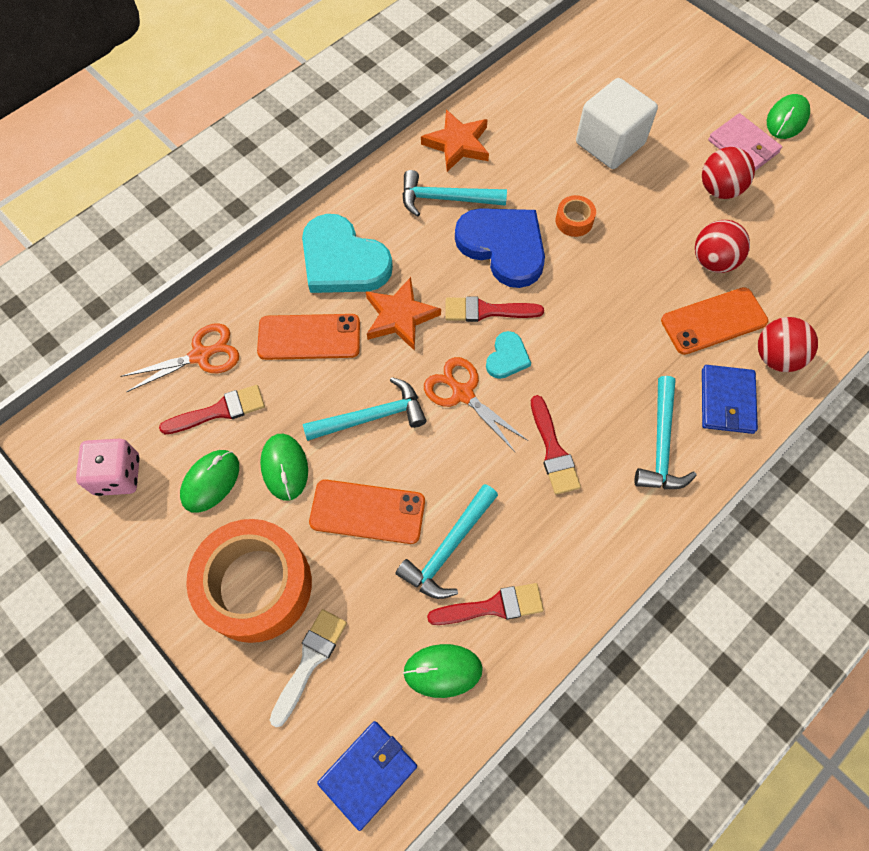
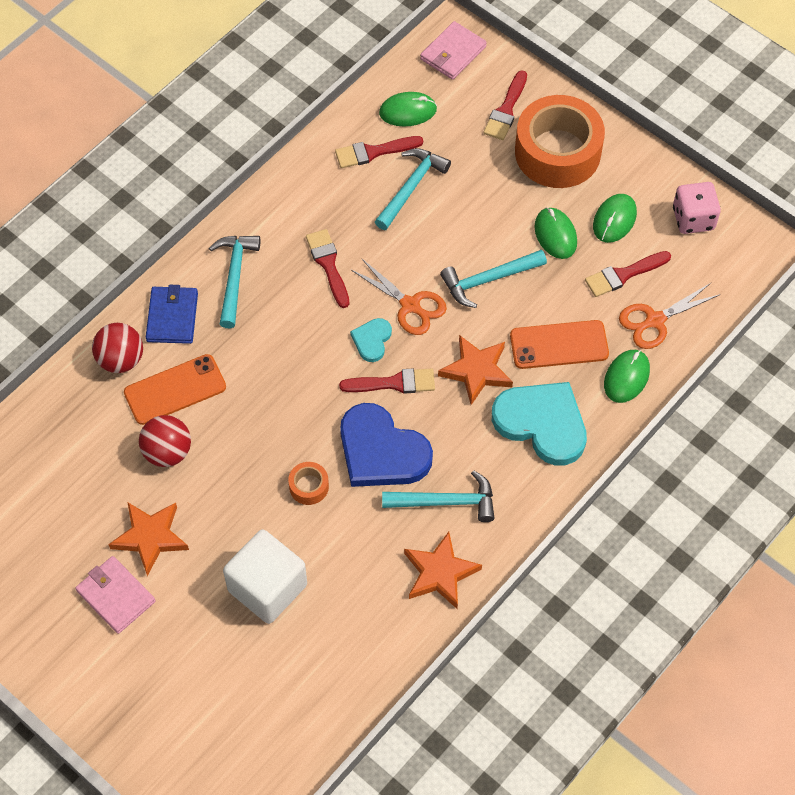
camera: 175 degrees right, 5 degrees down
white brush [270,609,347,727] -> red brush [483,70,527,140]
orange phone [309,479,425,544] -> none
blue wallet [317,721,417,831] -> pink wallet [420,21,487,80]
red ball [702,147,755,199] -> orange star [108,502,189,576]
green mouse [767,94,810,139] -> green mouse moved to [604,350,650,403]

